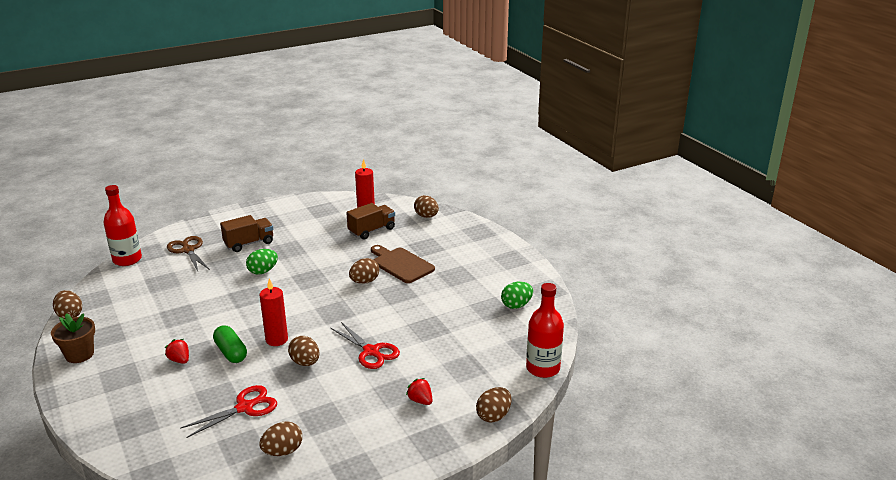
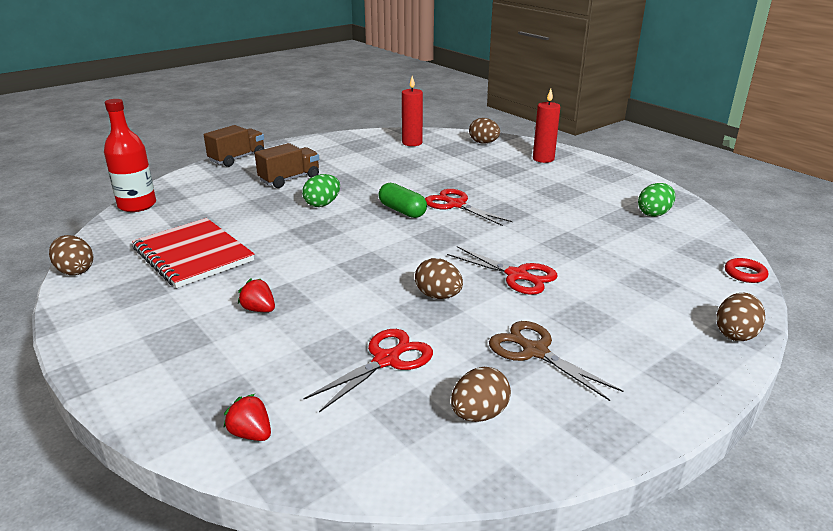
camera: 10 degrees left, 0 degrees up
brown flower pot [51,313,95,363] -> none
brown scissors [167,236,210,271] -> brown scissors moved to [489,321,623,401]
green capsule [213,325,247,363] -> green capsule moved to [378,183,427,218]
red candle [260,278,288,346] -> red candle moved to [533,89,560,163]
brown truck [346,203,395,240] -> brown truck moved to [204,125,264,167]
brown egg [349,258,379,284] -> red scissors [425,189,513,226]
brown cutting board [371,245,435,283] -> none
red strawberry [406,378,432,405] -> red strawberry moved to [223,394,271,441]
red bottle [526,283,564,378] -> red ring [725,258,768,283]
none -> red notebook [132,218,254,288]

